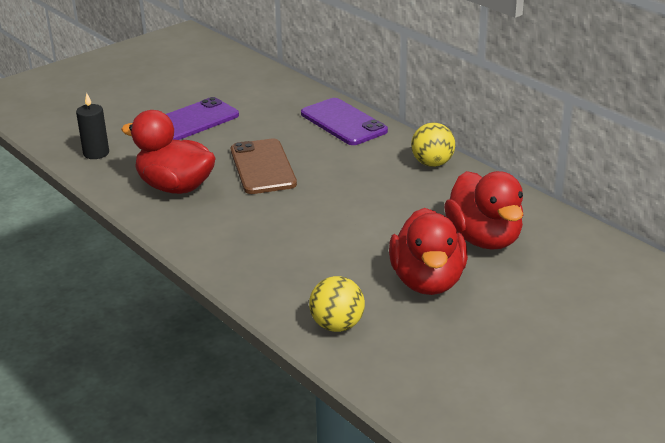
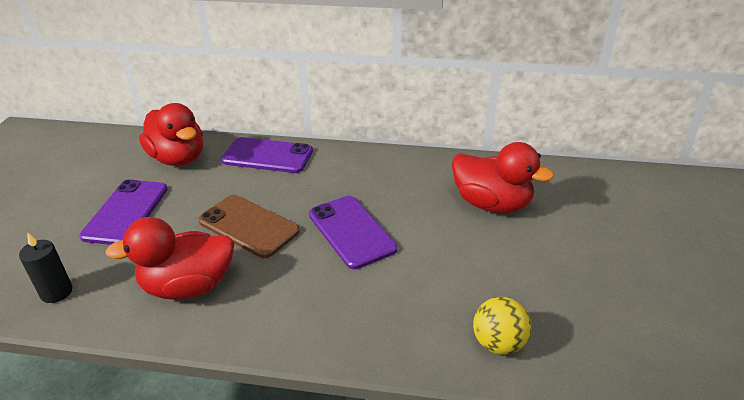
camera: 40 degrees left, 5 degrees up
red duck [389,208,468,295] -> red duck moved to [139,103,203,166]
yellow ball [411,123,455,167] -> none
none -> purple phone [309,196,397,269]

